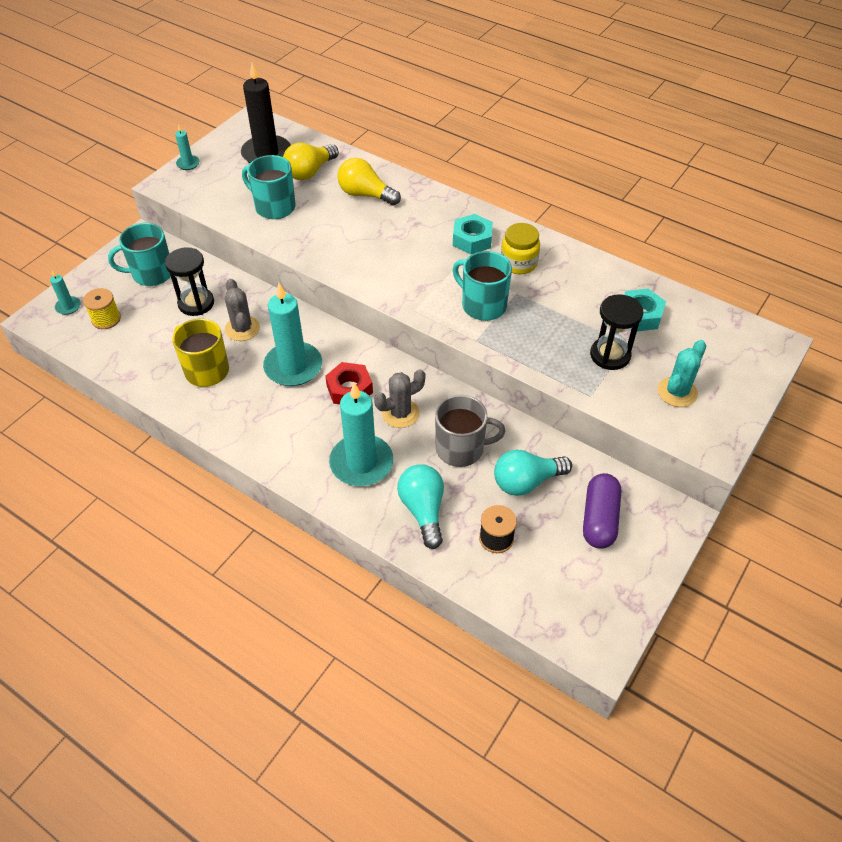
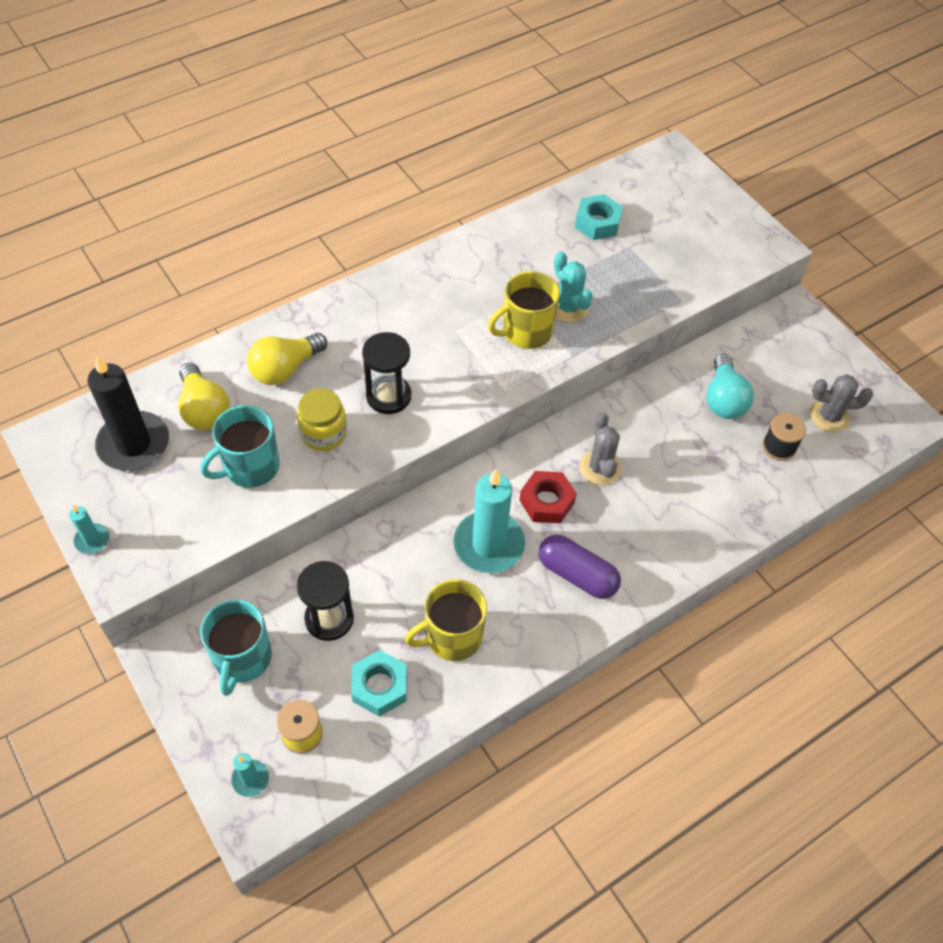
camera: 70 degrees left, 5 degrees up
grey cactus [225,279,260,341] -> grey cactus moved to [810,374,873,433]
turquoise candle [329,383,393,486] -> none
turquoise light bulb [397,464,444,549] -> none
grey mug [435,395,505,467] -> none
turquoise nut [453,214,493,254] -> turquoise nut moved to [351,650,407,716]
turquoise mug [453,251,512,321] -> yellow mug [488,271,560,349]
yellow jar [501,223,540,274] -> yellow jar moved to [297,388,347,451]
purple capsule [583,473,621,549] -> purple capsule moved to [539,535,621,599]
black hourglass [590,294,643,370] -> black hourglass moved to [362,332,411,414]
turquoise cactus [658,340,706,407] -> turquoise cactus moved to [554,251,593,323]

